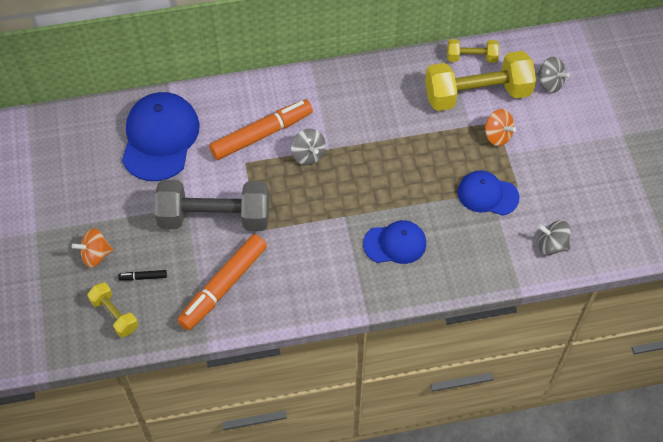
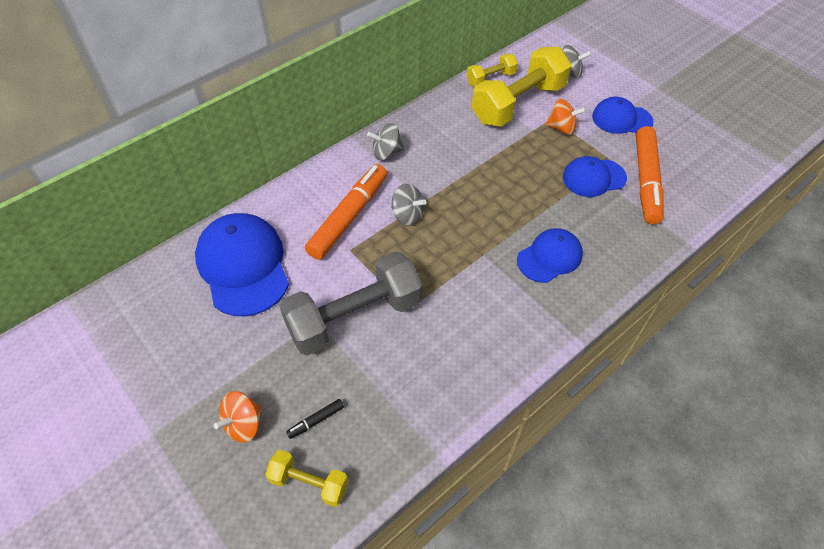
camera: 30 degrees left, 5 degrees down
orange marker [177,234,267,331] -> orange marker moved to [636,126,664,224]
grey spinning top [538,220,571,255] -> grey spinning top moved to [367,123,404,160]
none -> blue cap [592,97,654,134]

